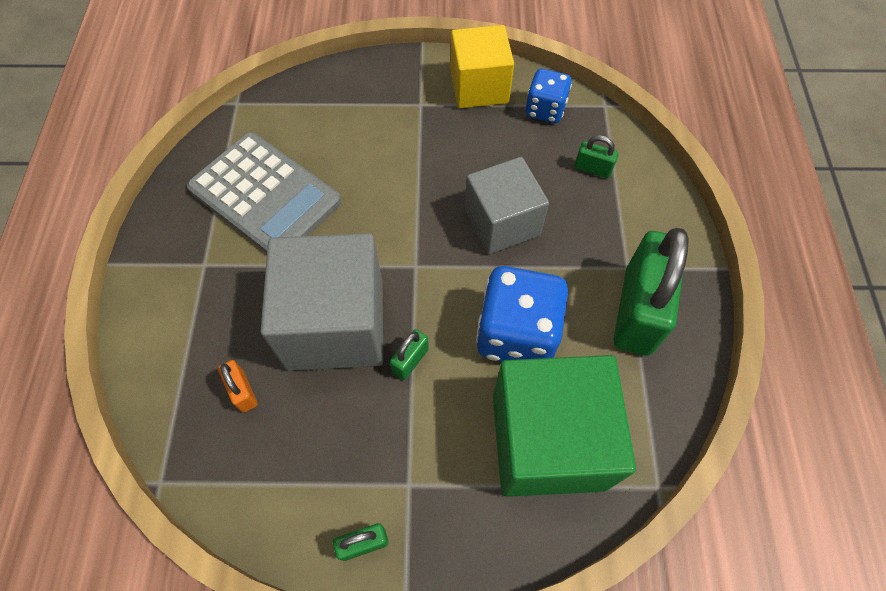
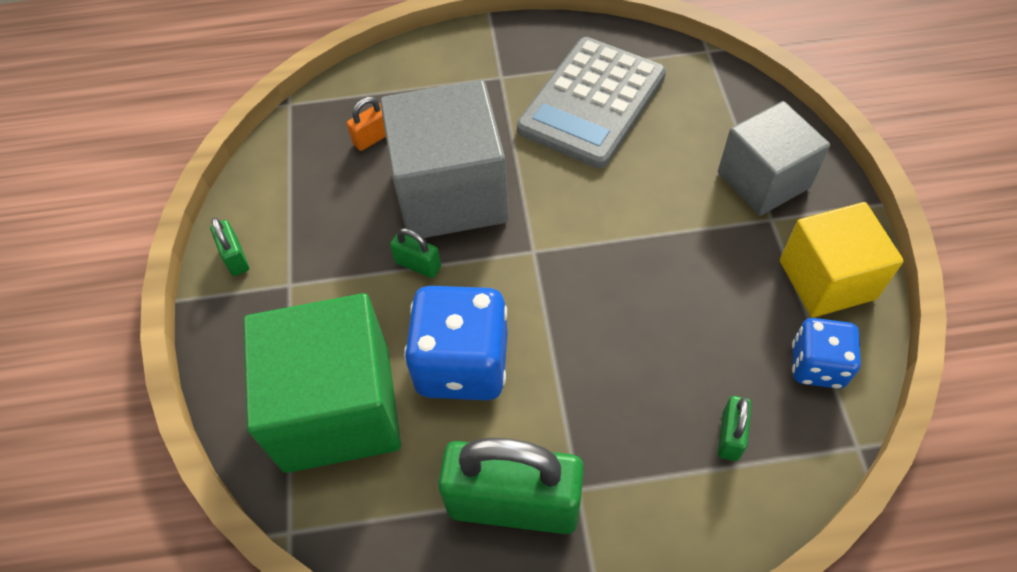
camera: 85 degrees right, 5 degrees down
grey cube [465,157,549,254] -> grey cube moved to [718,101,830,216]

